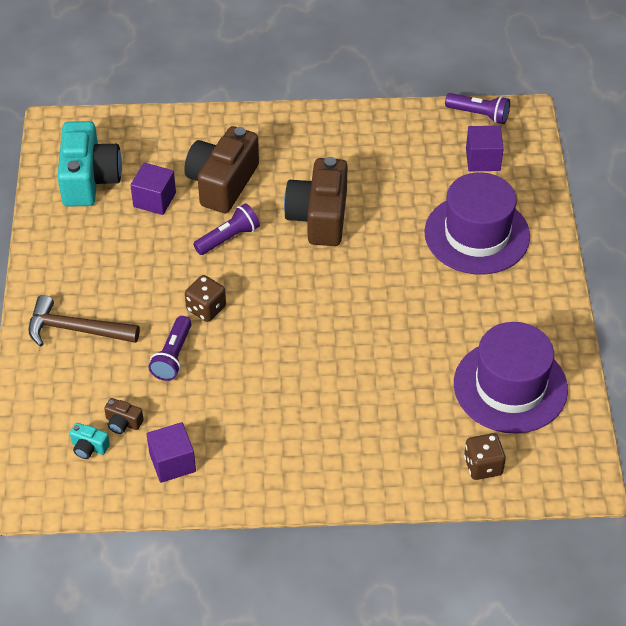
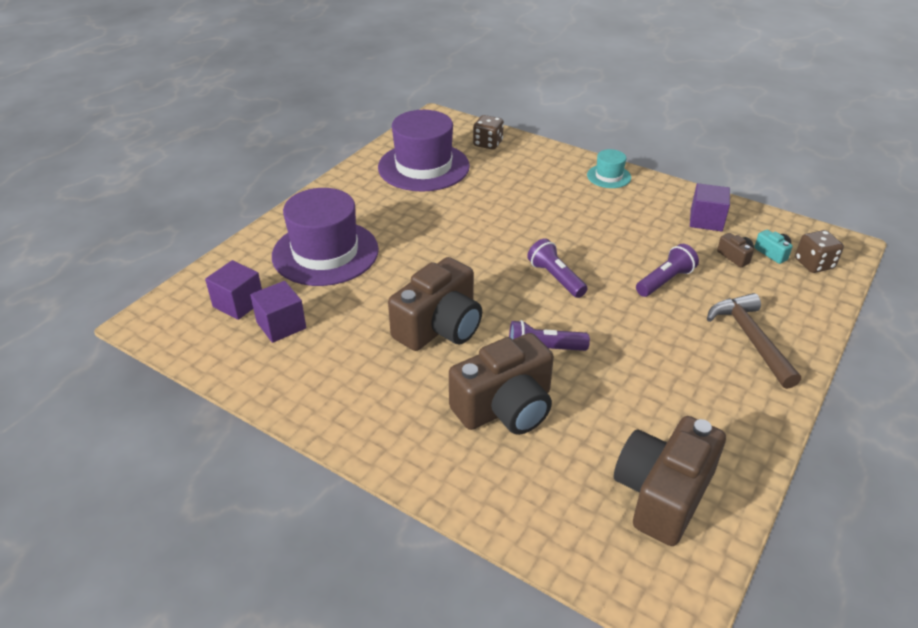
camera: 145 degrees left, 10 degrees down
brown hammer [28,295,140,347] -> brown hammer turned 150 degrees counterclockwise [707,293,801,389]
turquoise camera [57,121,122,207] -> brown camera [614,416,726,546]
purple cube [130,162,176,215] -> purple cube moved to [250,281,306,343]
brown dice [185,275,226,322] -> brown dice moved to [795,230,844,273]
purple flashlight [445,93,510,124] -> purple flashlight moved to [527,238,588,298]
none -> turquoise hat [587,149,631,188]

